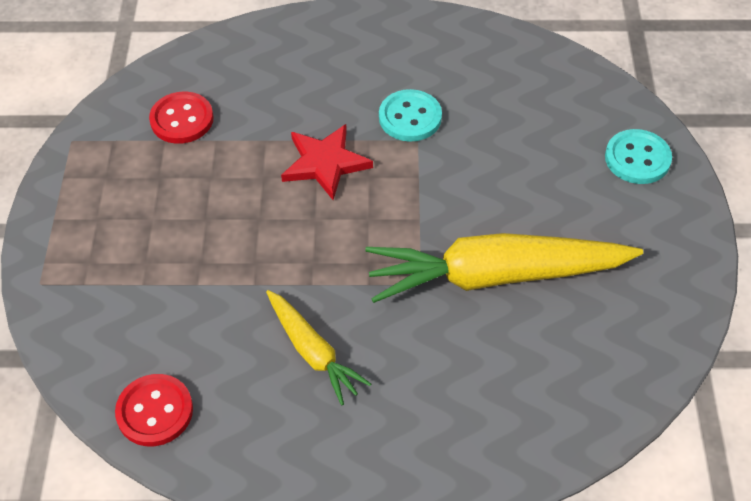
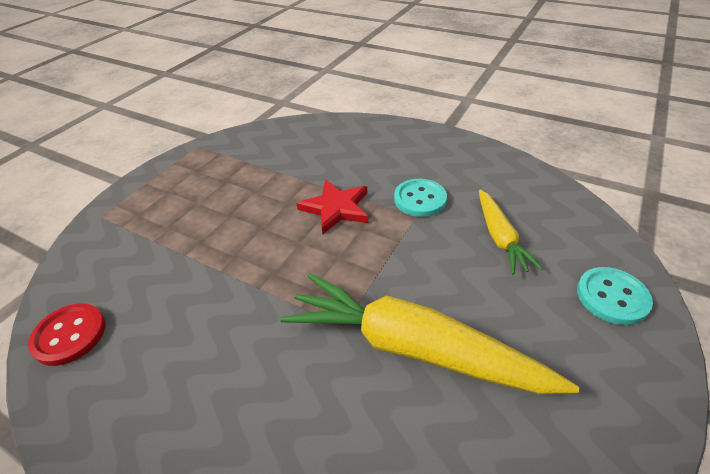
camera: 30 degrees right, 10 degrees down
red button [149,91,214,144] -> none
yellow carrot [266,290,371,405] -> yellow carrot moved to [479,190,543,274]

